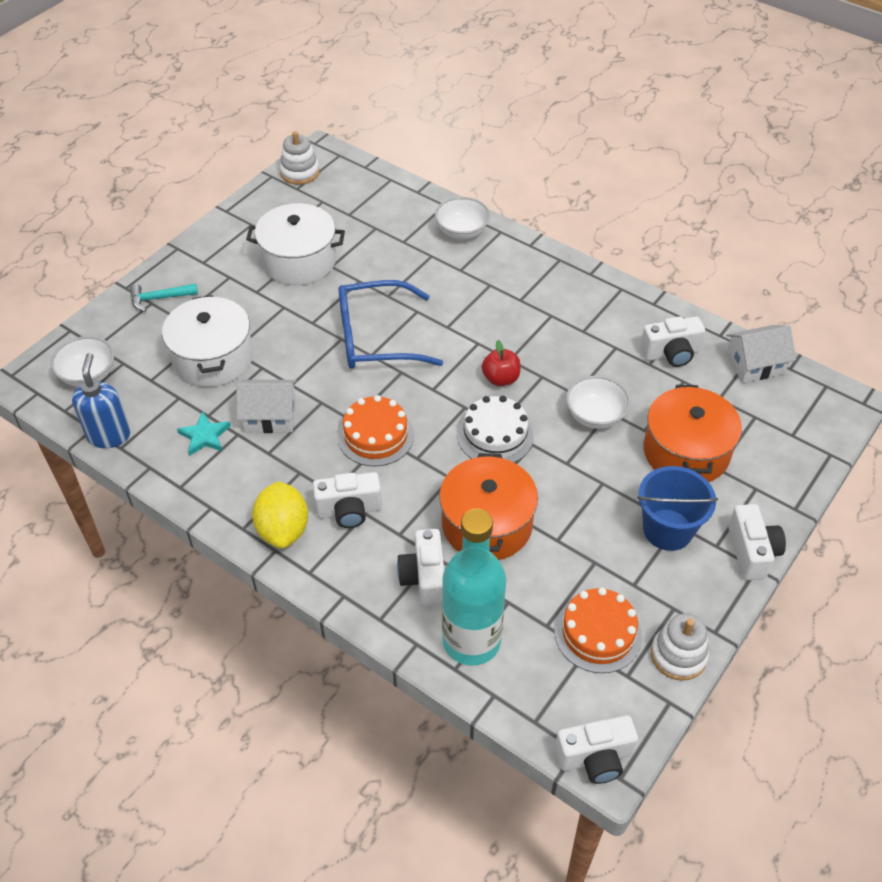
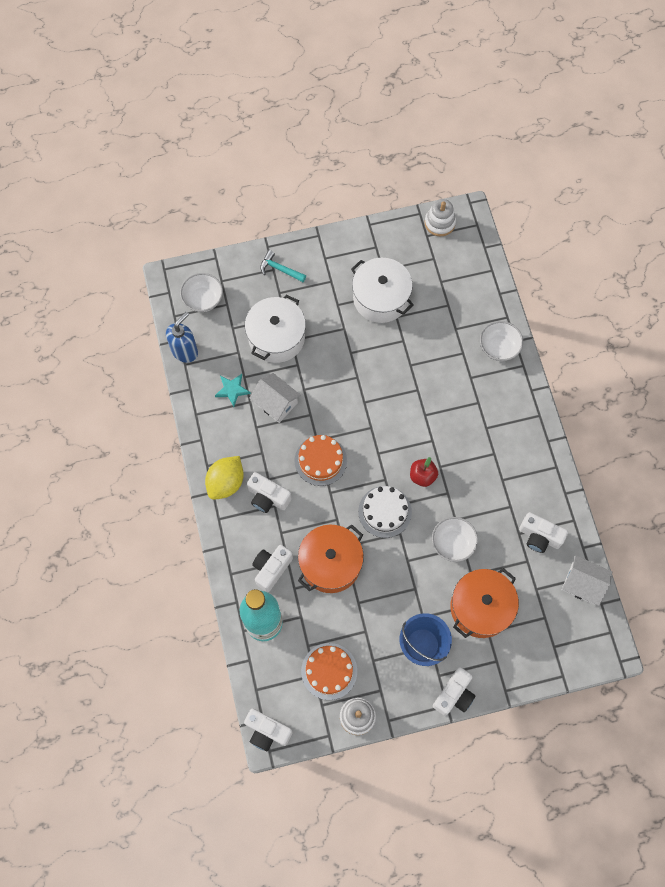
camera: 40 degrees right, 20 degrees up
blue glasses [339,280,443,369] -> none

